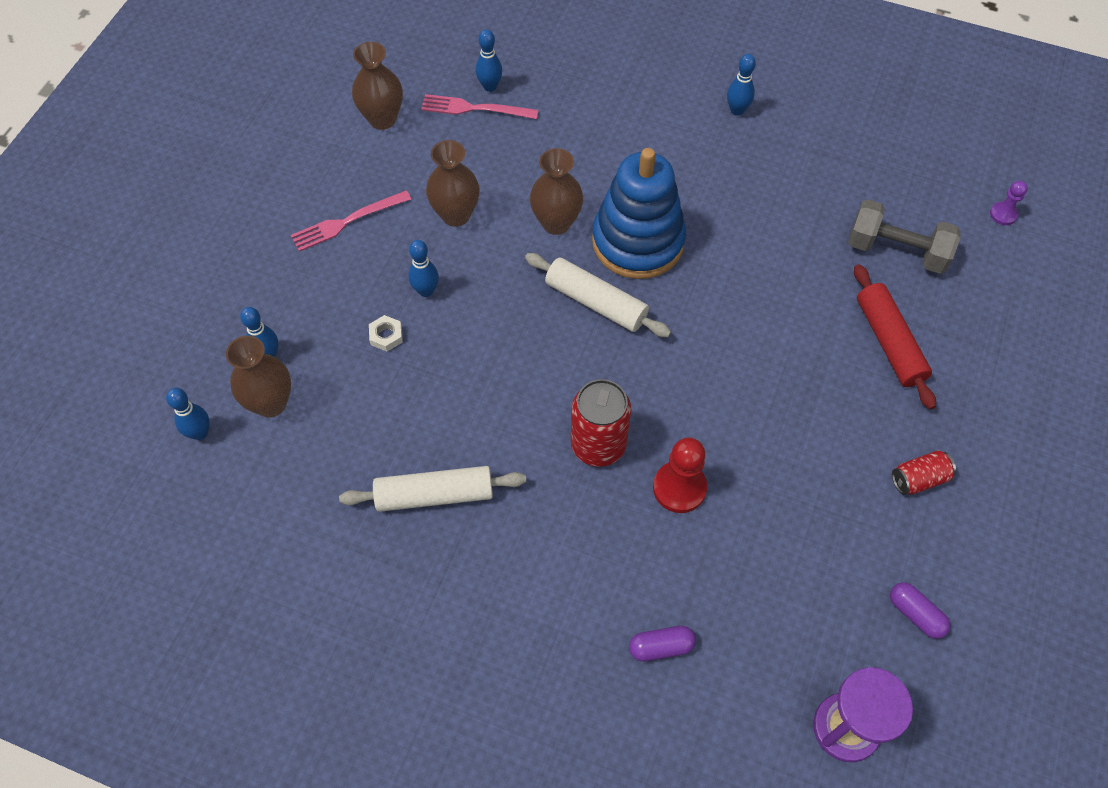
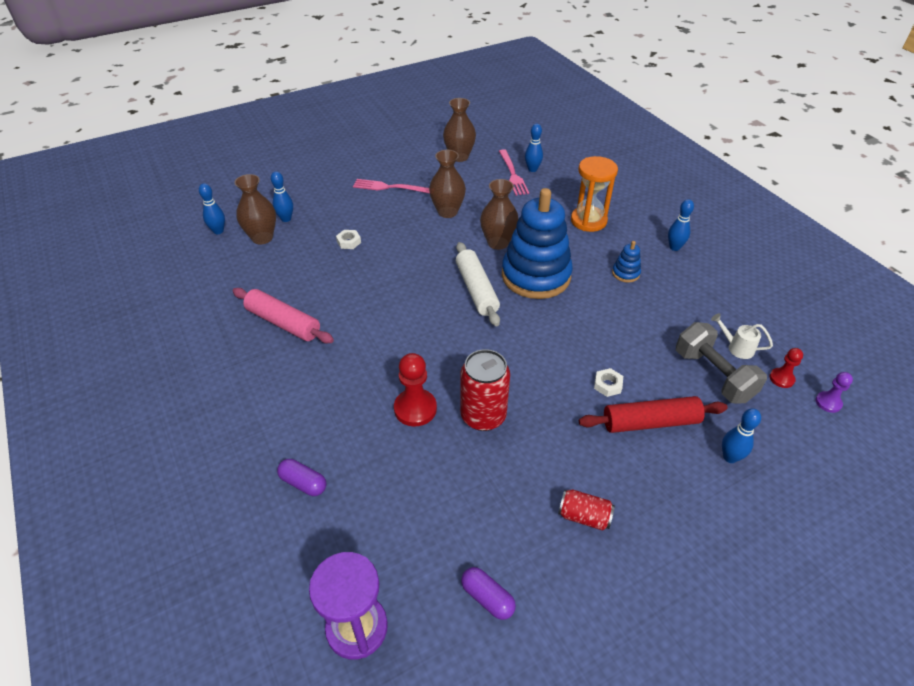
camera: 40 degrees right, 15 degrees down
white rolling pin [339,466,526,512] -> pink rolling pin [232,288,334,343]
blue bowling pin [408,240,439,297] -> blue bowling pin moved to [722,408,761,463]
pink fork [421,94,539,119] -> pink fork turned 150 degrees counterclockwise [499,149,529,196]
red can [571,379,631,467] -> red can moved to [460,349,510,431]
red rolling pin [854,264,936,410] -> red rolling pin turned 60 degrees clockwise [579,396,728,433]
purple capsule [890,582,950,639] -> purple capsule turned 45 degrees counterclockwise [461,567,516,620]
none -> orange hourglass [571,156,618,232]
none -> white nut [594,368,623,397]
none -> blue stacking toy [612,241,641,282]
none -> white watering can [711,313,773,359]
none -> red pawn [770,348,803,388]

